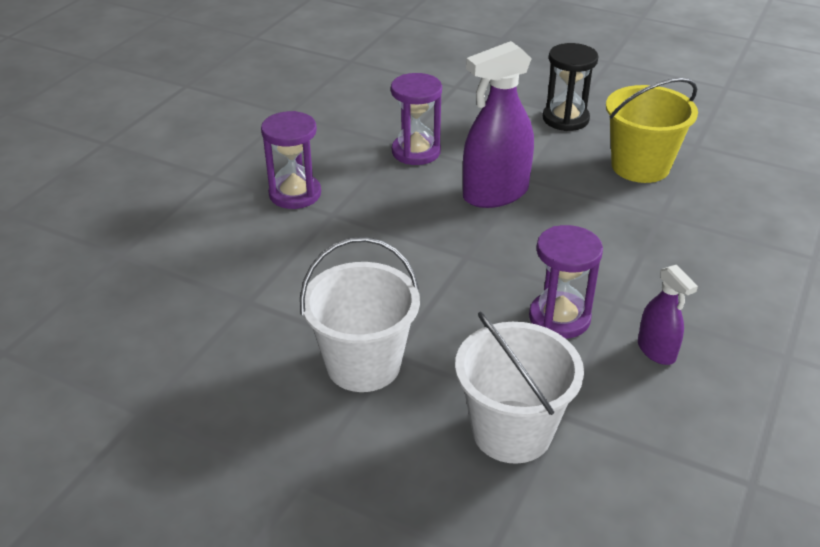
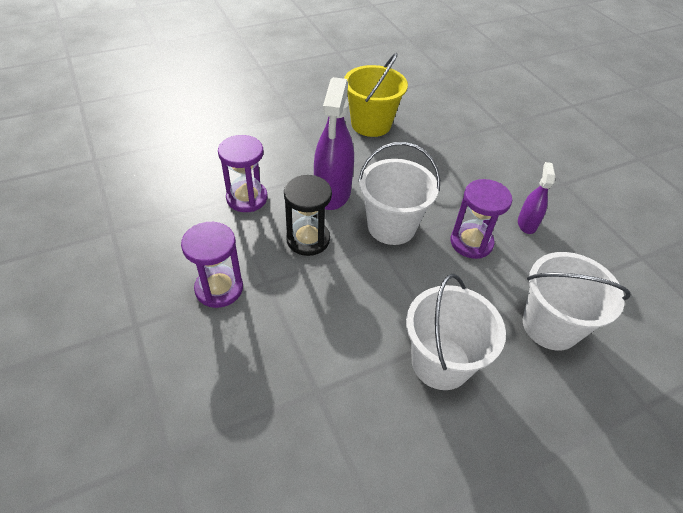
camera: 55 degrees left, 10 degrees up
black hourglass [543,43,599,131] -> black hourglass moved to [284,175,332,256]
purple spray bottle [638,265,698,365] -> purple spray bottle turned 90 degrees counterclockwise [518,162,556,234]
none -> white bucket [358,142,440,245]

